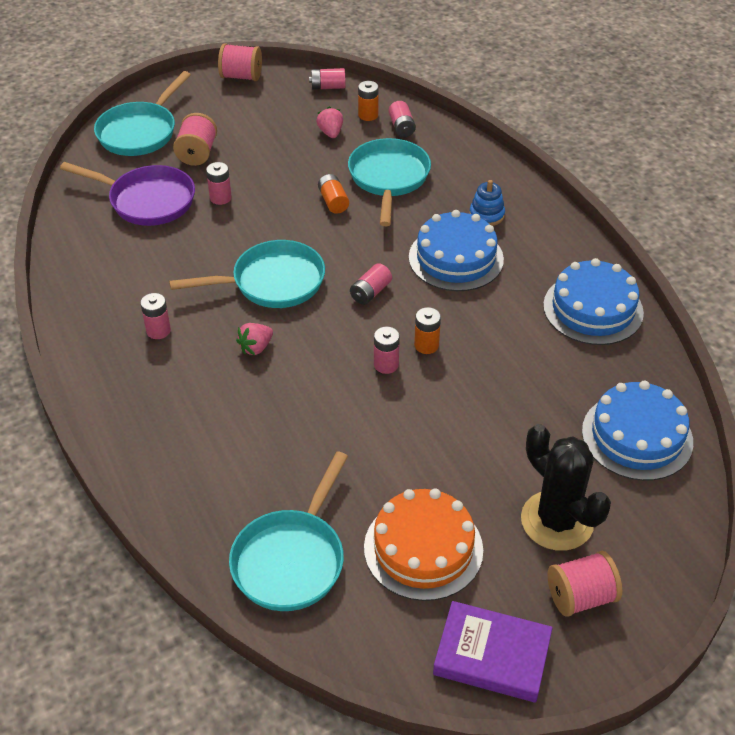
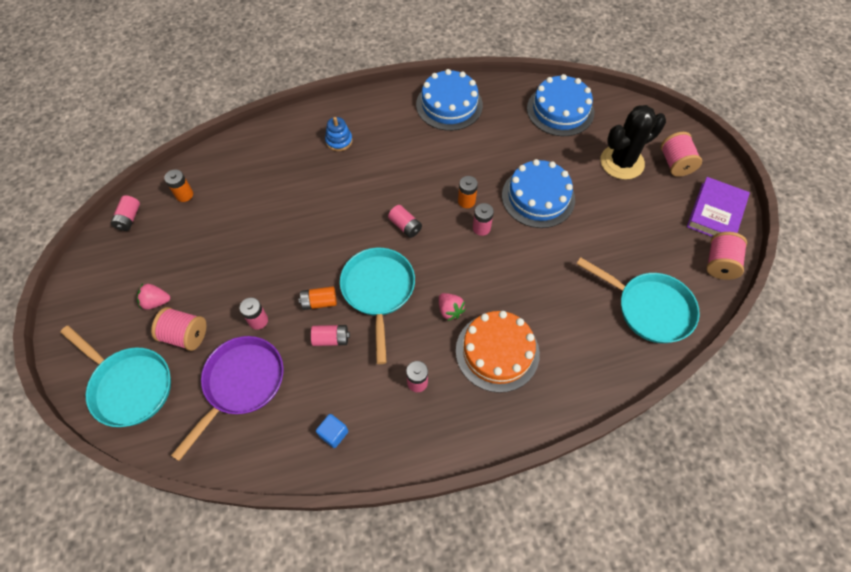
camera: 80 degrees left, 15 degrees up
pink spool [218,43,262,81] -> pink spool moved to [706,232,747,280]
pink strawberry [316,107,343,138] -> pink strawberry moved to [137,284,170,310]
orange battery [318,174,349,214] -> orange battery moved to [299,286,337,310]
turquoise pan [348,138,431,226] -> none
orange cake [364,488,483,601] -> orange cake moved to [456,311,540,393]
pink battery [389,101,416,137] -> pink battery moved to [311,325,350,346]
blue cake [409,210,504,291] -> blue cake moved to [502,159,575,228]
none -> blue cube [316,414,348,448]

